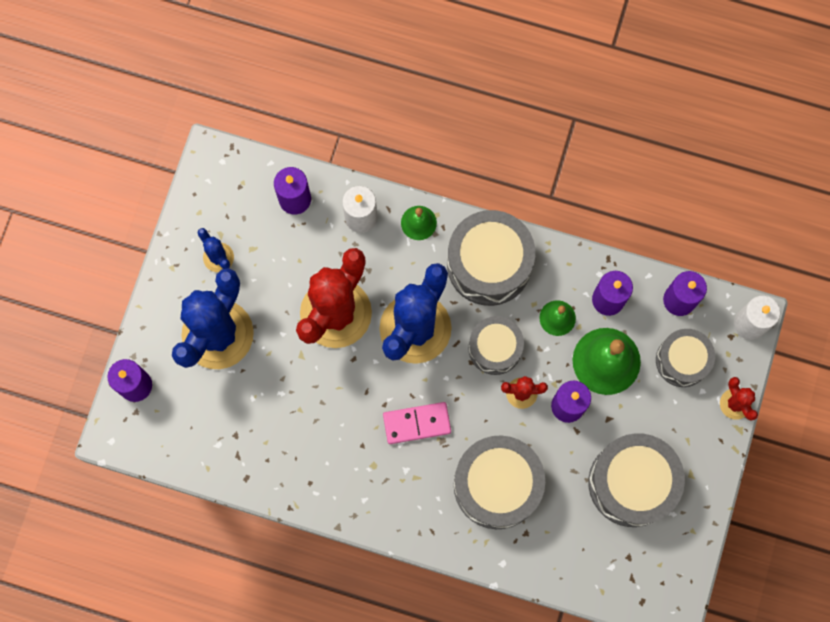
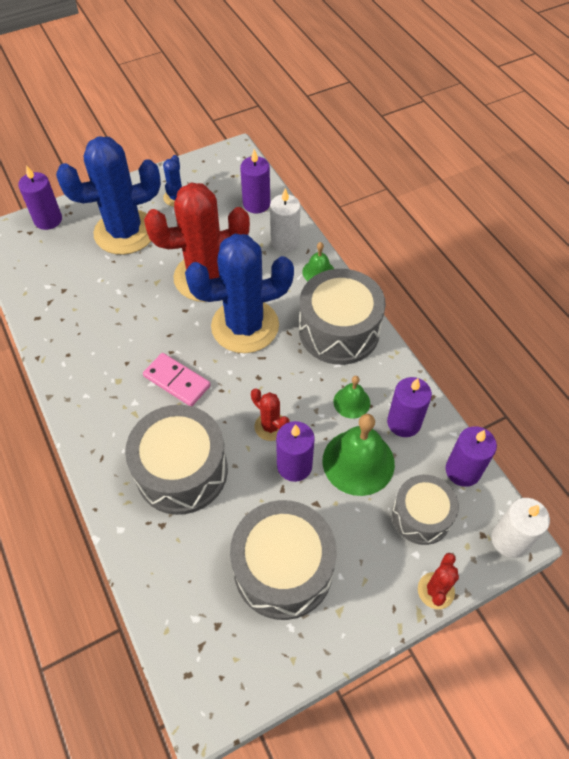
camera: 45 degrees right, 20 degrees down
grey drum [469,316,524,375] -> none

